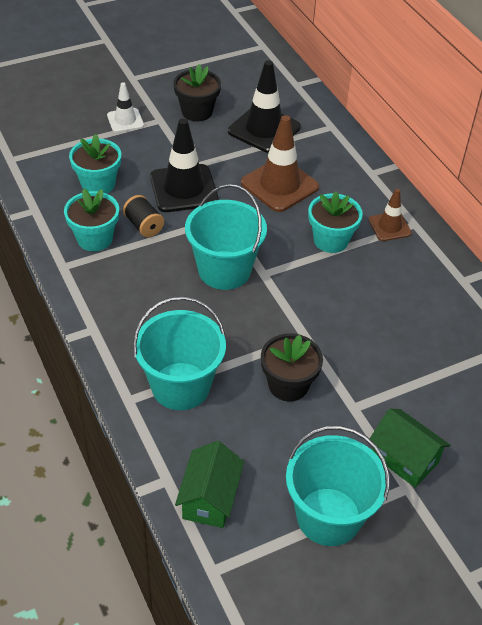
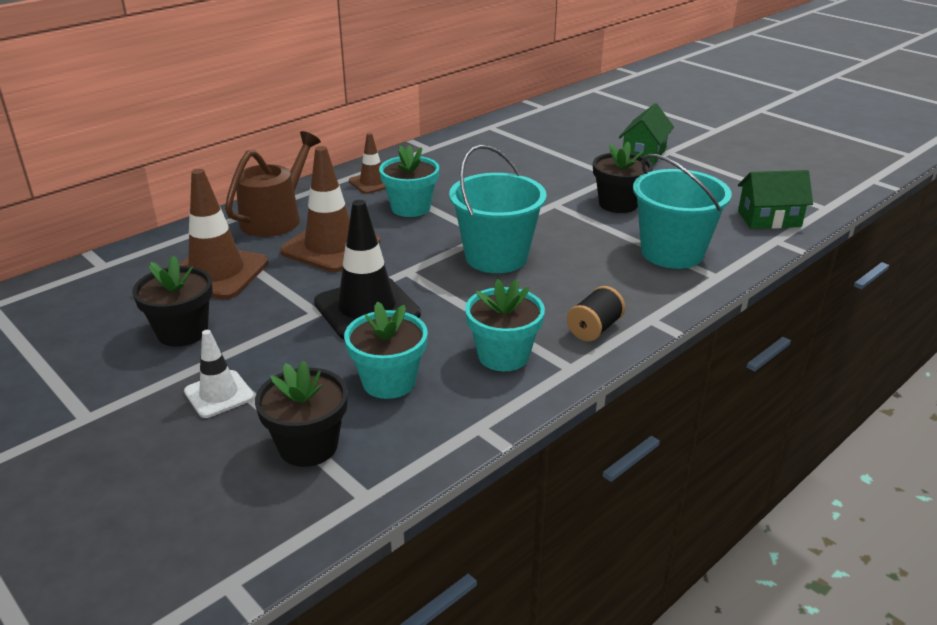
camera: 105 degrees left, 15 degrees down
black spool [123,195,164,237] -> black spool moved to [567,286,625,342]
black traffic cone [228,60,301,153] -> brown traffic cone [179,169,269,299]
turquoise bucket [286,426,390,546] -> none
none -> brown watering can [225,131,321,237]
none -> black flower pot [255,361,348,467]

